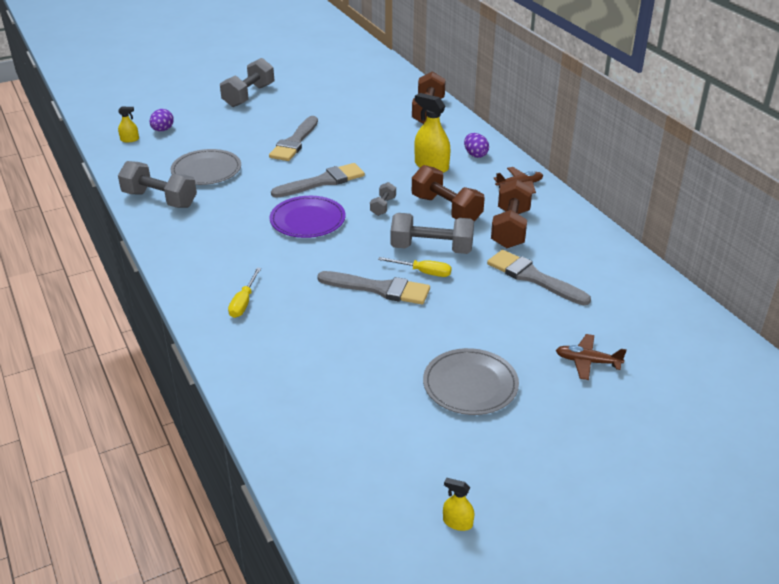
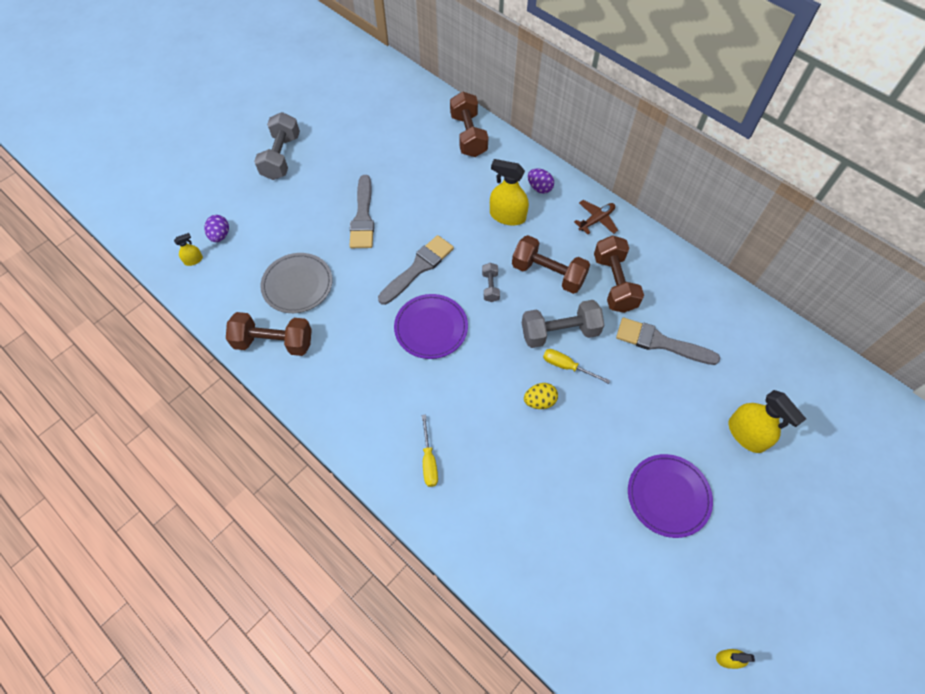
camera: 20 degrees left, 25 degrees up
grey dumbbell [118,161,197,208] -> brown dumbbell [226,312,312,356]
grey brush [317,271,430,304] -> yellow egg [524,383,558,409]
yellow screwdriver [378,257,452,277] -> yellow screwdriver turned 150 degrees counterclockwise [543,349,610,384]
grey plate [423,348,519,415] -> purple plate [628,454,713,538]
brown plane [556,334,627,380] -> yellow spray bottle [729,390,806,453]

